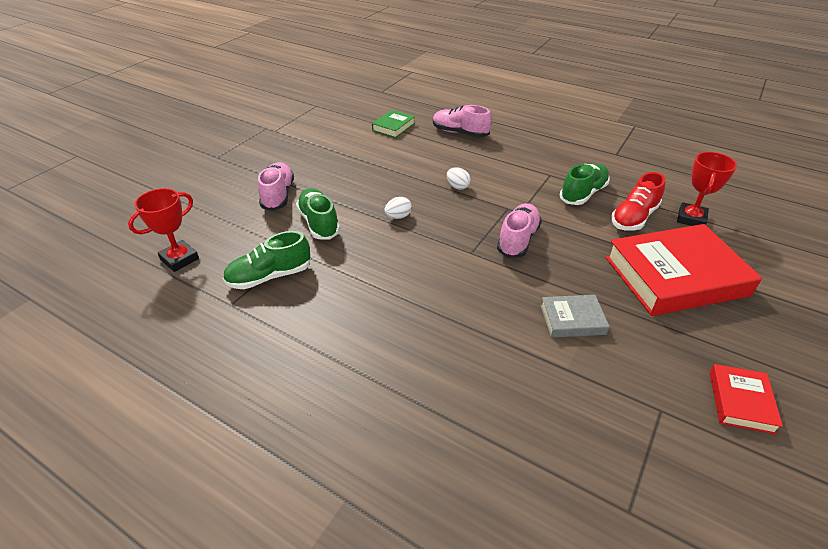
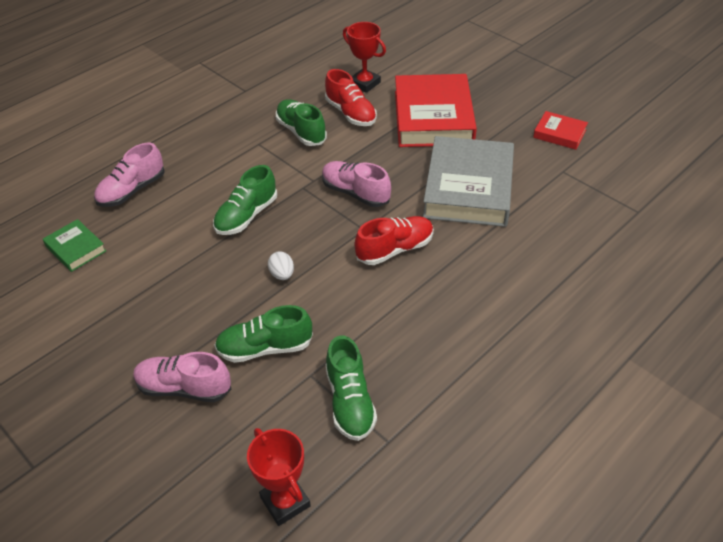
camera: 75 degrees left, 5 degrees up
white egg [447,167,471,190] -> green shoe [213,165,277,235]
grey book [540,295,610,338] -> grey book [423,136,514,227], size x2.14
none -> red shoe [355,216,434,265]

